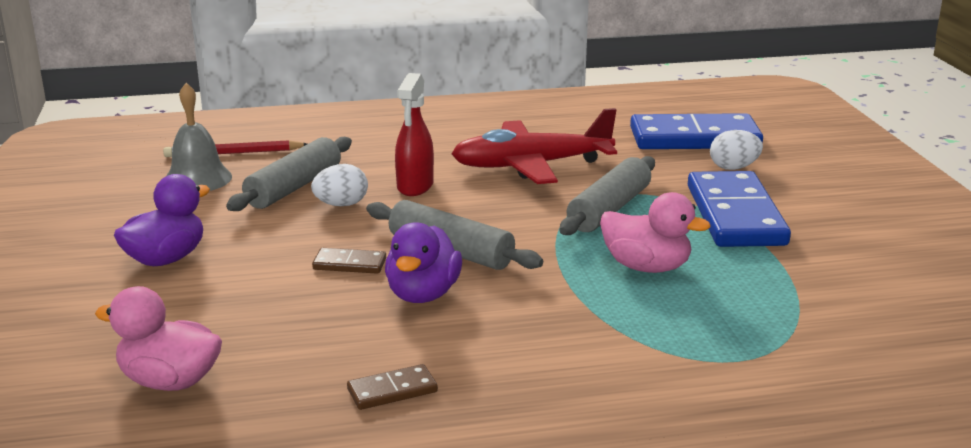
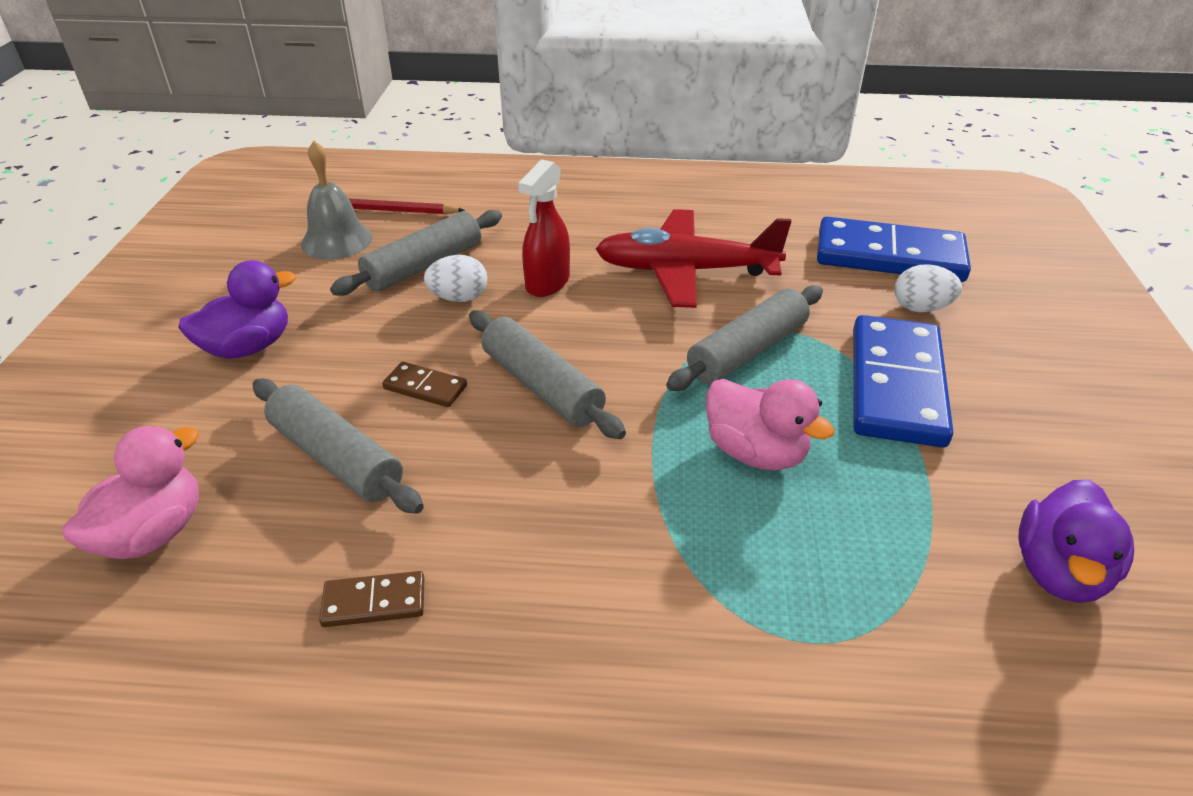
camera: 15 degrees right, 15 degrees up
pink duck [95,286,222,391] -> pink duck turned 90 degrees clockwise [62,426,199,559]
purple duck [385,222,462,303] -> purple duck moved to [1018,480,1134,603]
none -> grey rolling pin [252,379,424,514]

